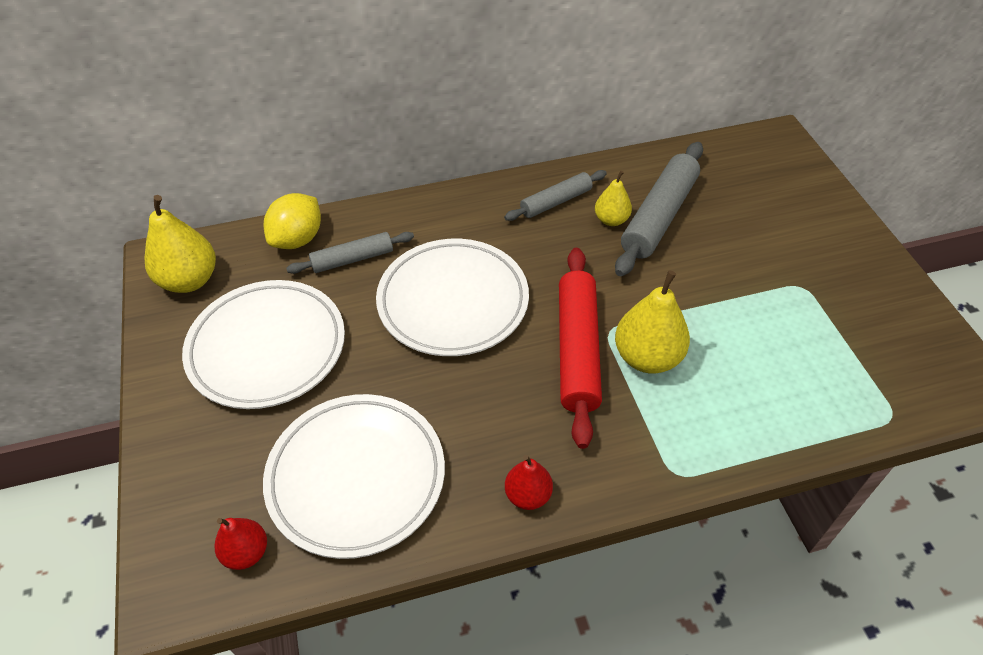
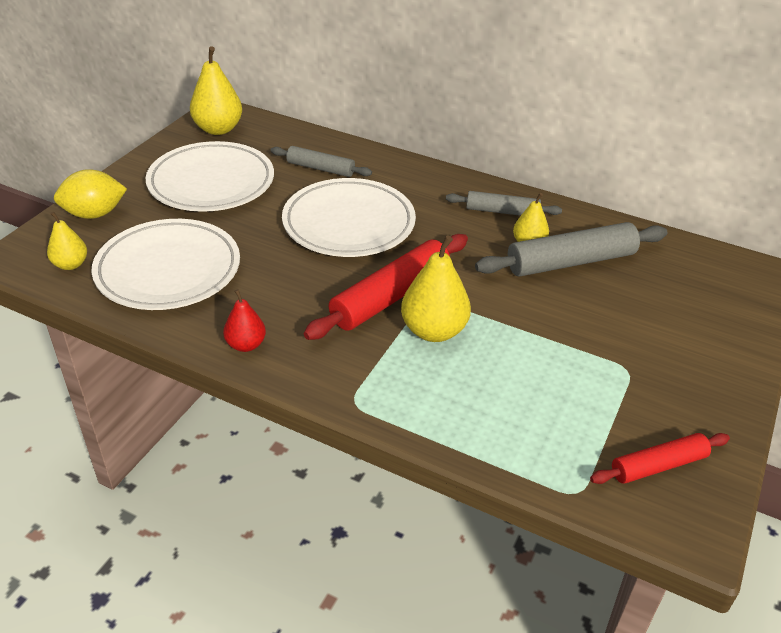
camera: 40 degrees right, 10 degrees down
red pear [215,518,267,570] -> yellow pear [47,211,87,270]
yellow lemon [264,193,321,249] -> yellow lemon moved to [54,169,127,219]
none -> red rolling pin [590,433,730,484]

